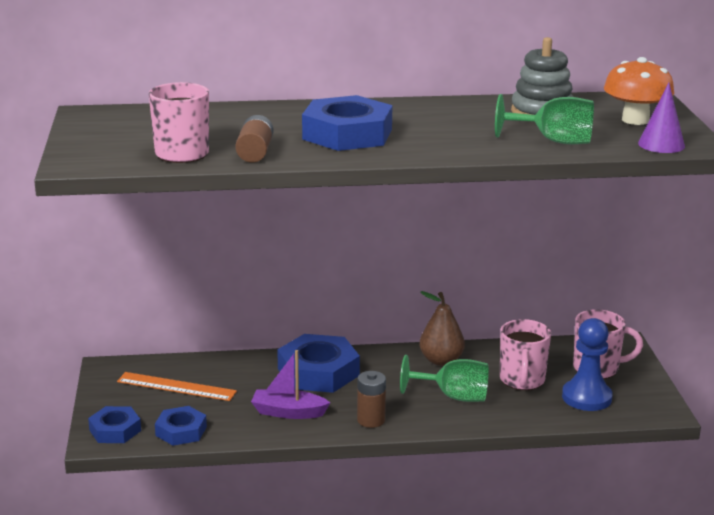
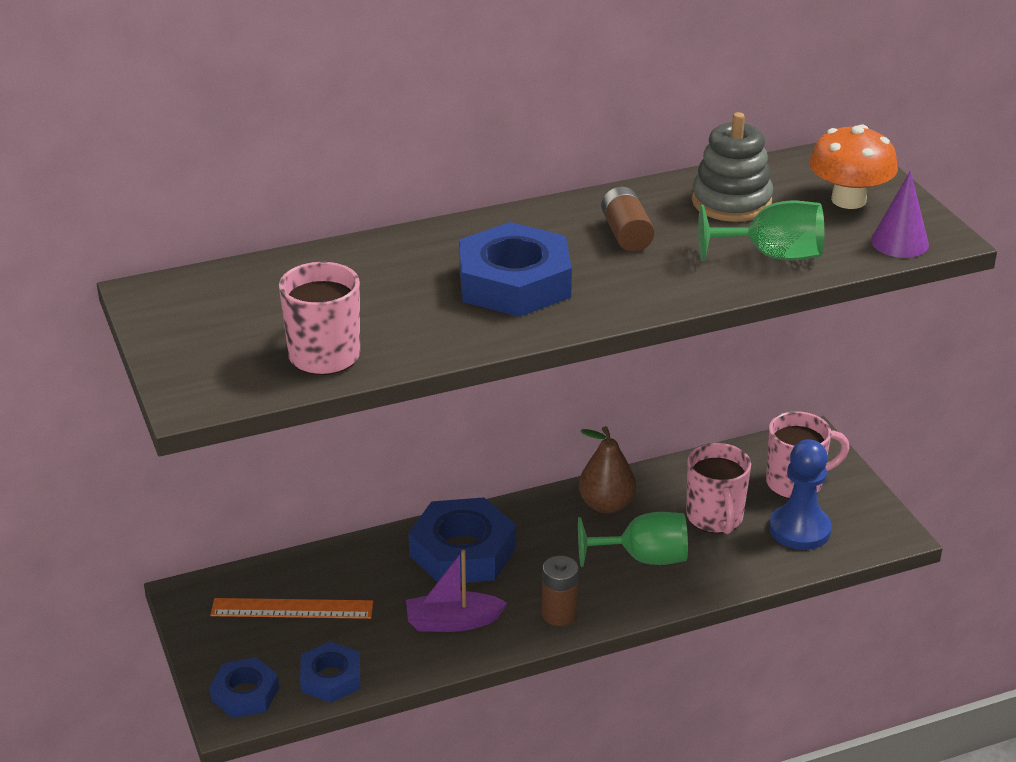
camera: 15 degrees left, 10 degrees up
brown battery [235,115,274,163] -> brown battery moved to [601,187,654,252]

